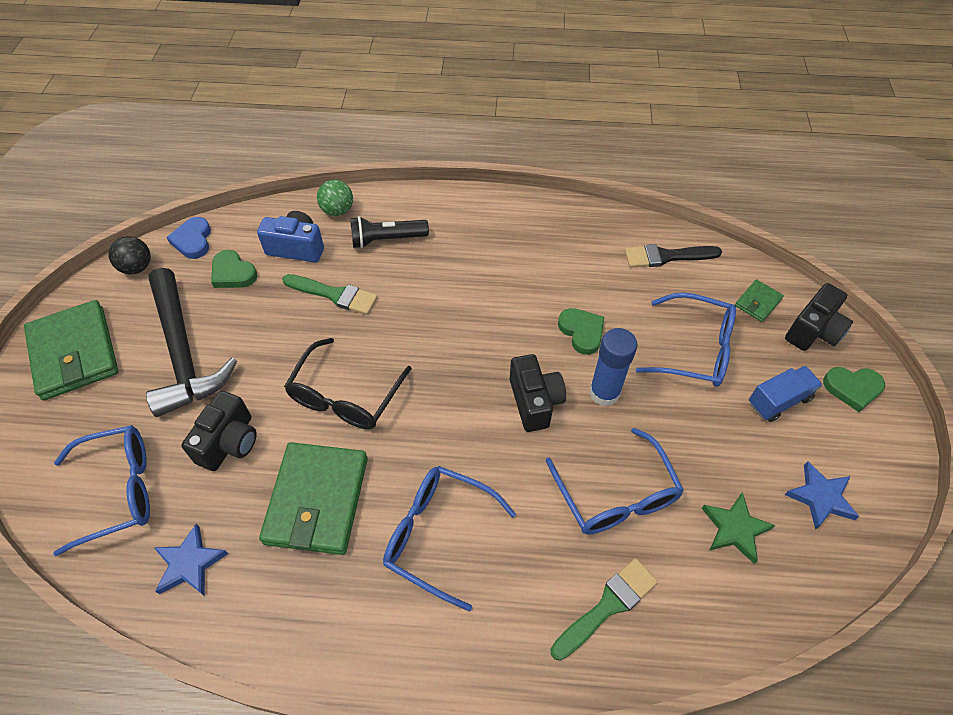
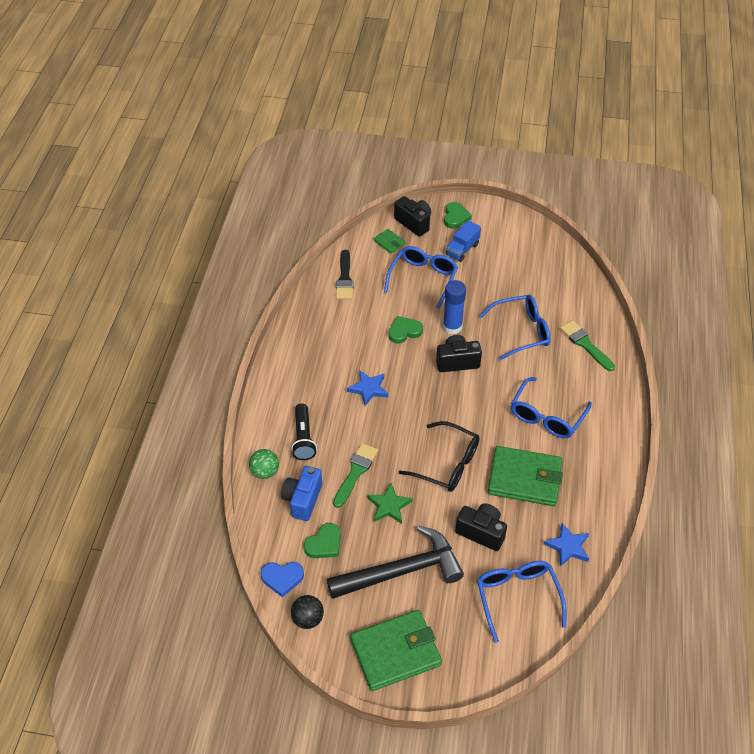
camera: 85 degrees left, 5 degrees down
green star [701,492,776,564] -> green star moved to [367,483,413,524]
blue truck [749,366,823,422] -> blue truck turned 120 degrees counterclockwise [446,220,481,262]
blue star [784,461,860,530] -> blue star moved to [347,370,388,406]

